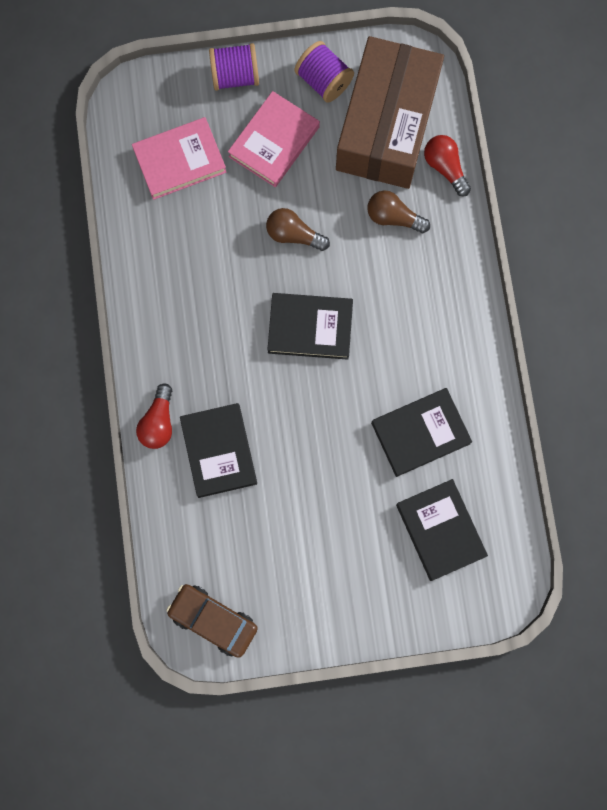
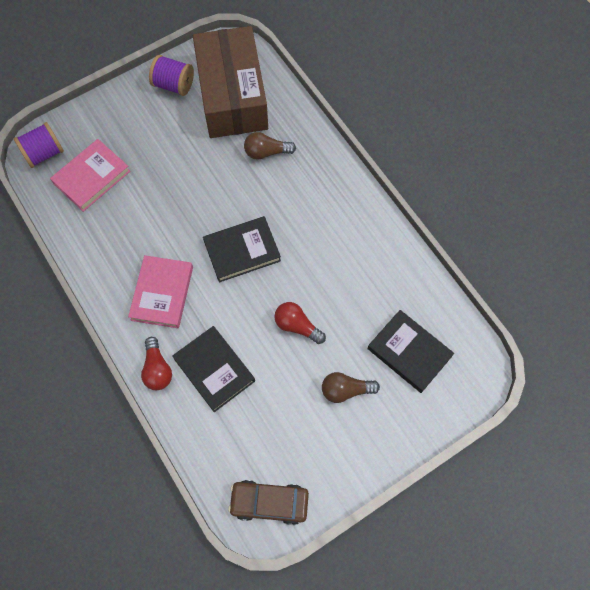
camera: 25 degrees left, 10 degrees down
purple spool [209,43,259,91] -> purple spool moved to [14,122,64,168]
pink book [228,91,320,187] -> pink book moved to [128,255,193,328]
brown light bulb [266,208,330,251] -> brown light bulb moved to [322,372,380,403]
black book [371,388,472,477] -> none
red light bulb [424,135,471,196] -> red light bulb moved to [274,302,326,344]

